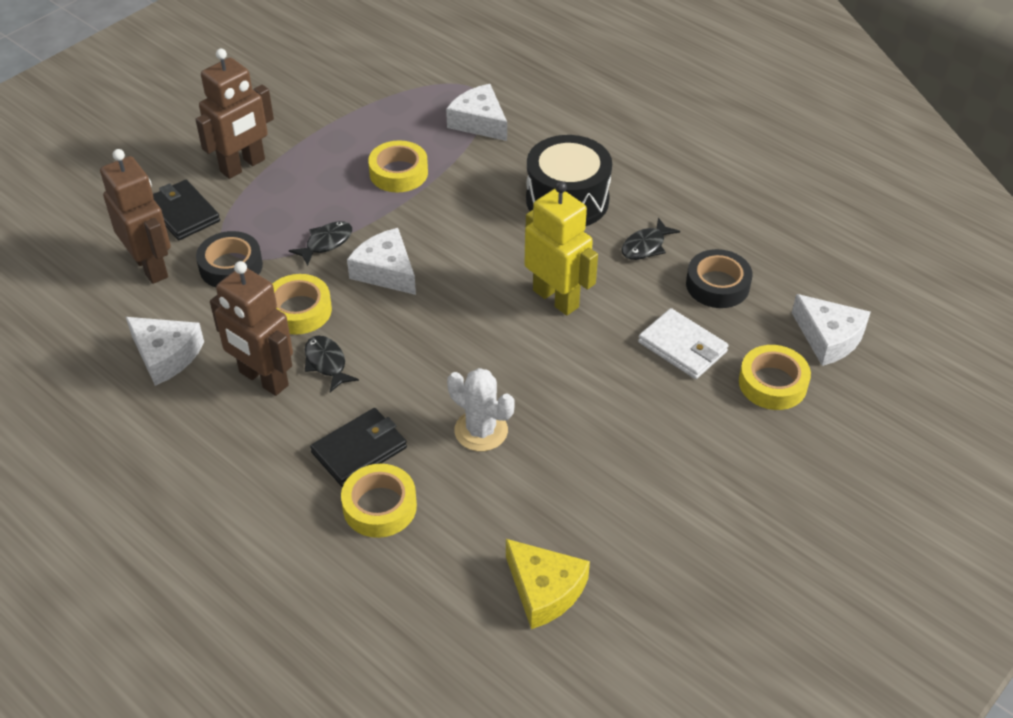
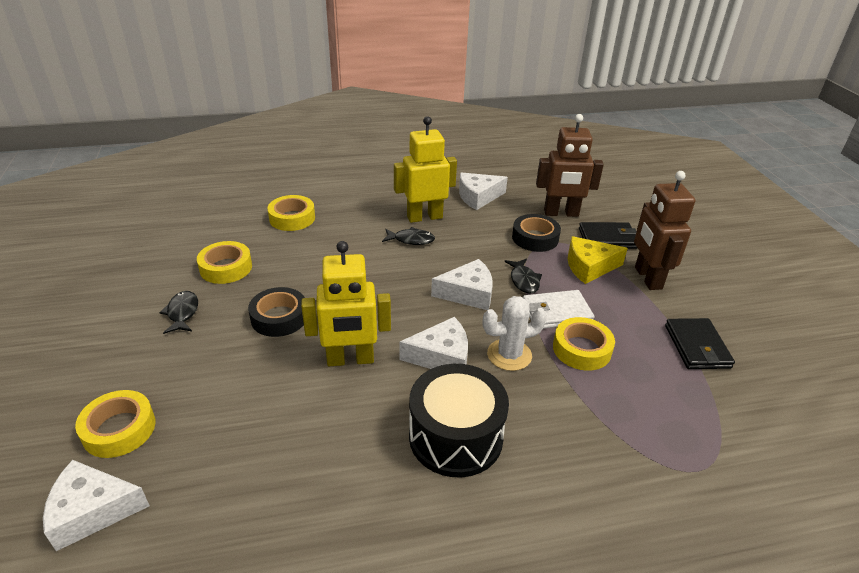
camera: 125 degrees right, 10 degrees down
brown robot [210,261,293,396] -> yellow robot [394,116,457,223]
yellow tape [273,274,332,335] -> yellow tape moved to [197,241,252,284]
black wallet [310,408,407,487] -> black wallet moved to [665,318,735,369]
white cheese [446,84,507,141] -> white cheese moved to [399,317,468,369]
white cactus [447,368,515,451] -> white cactus moved to [483,296,547,371]
yellow cheese [506,539,590,629] -> yellow cheese moved to [568,236,628,284]
black fish [621,218,680,260] -> black fish moved to [160,291,198,334]
white wallet [638,308,729,379] -> white wallet moved to [523,290,594,329]
black tape [686,249,752,308] -> black tape moved to [248,287,305,337]

